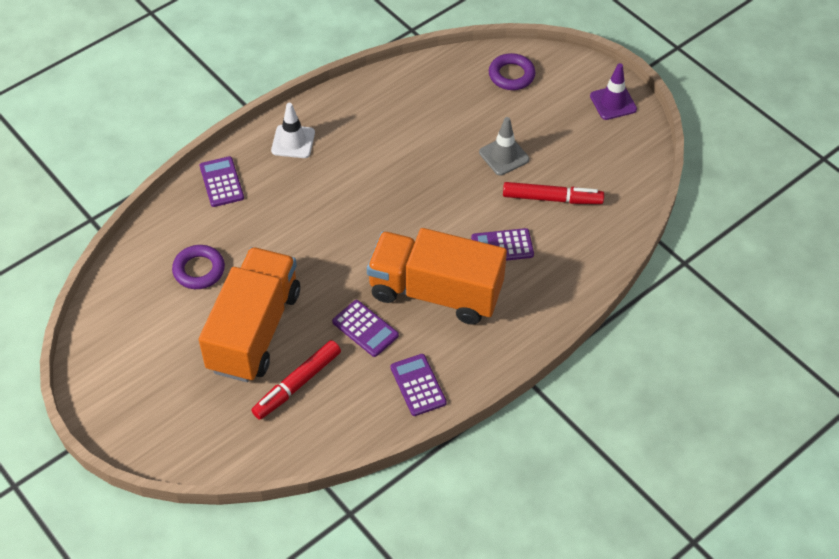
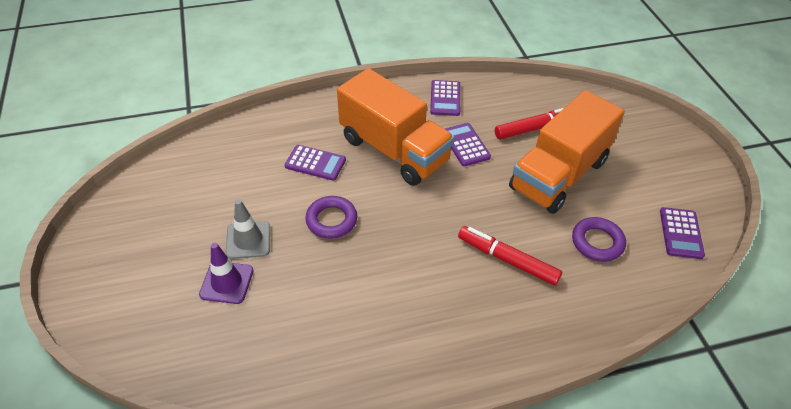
camera: 155 degrees left, 5 degrees down
purple calculator [200,156,244,207] -> purple calculator moved to [660,207,705,259]
white traffic cone [271,103,315,158] -> none
purple ring [489,53,535,90] -> purple ring moved to [305,196,357,239]
red marker [503,182,604,204] -> red marker moved to [458,226,562,286]
purple traffic cone [590,63,637,120] -> purple traffic cone moved to [199,243,253,304]

